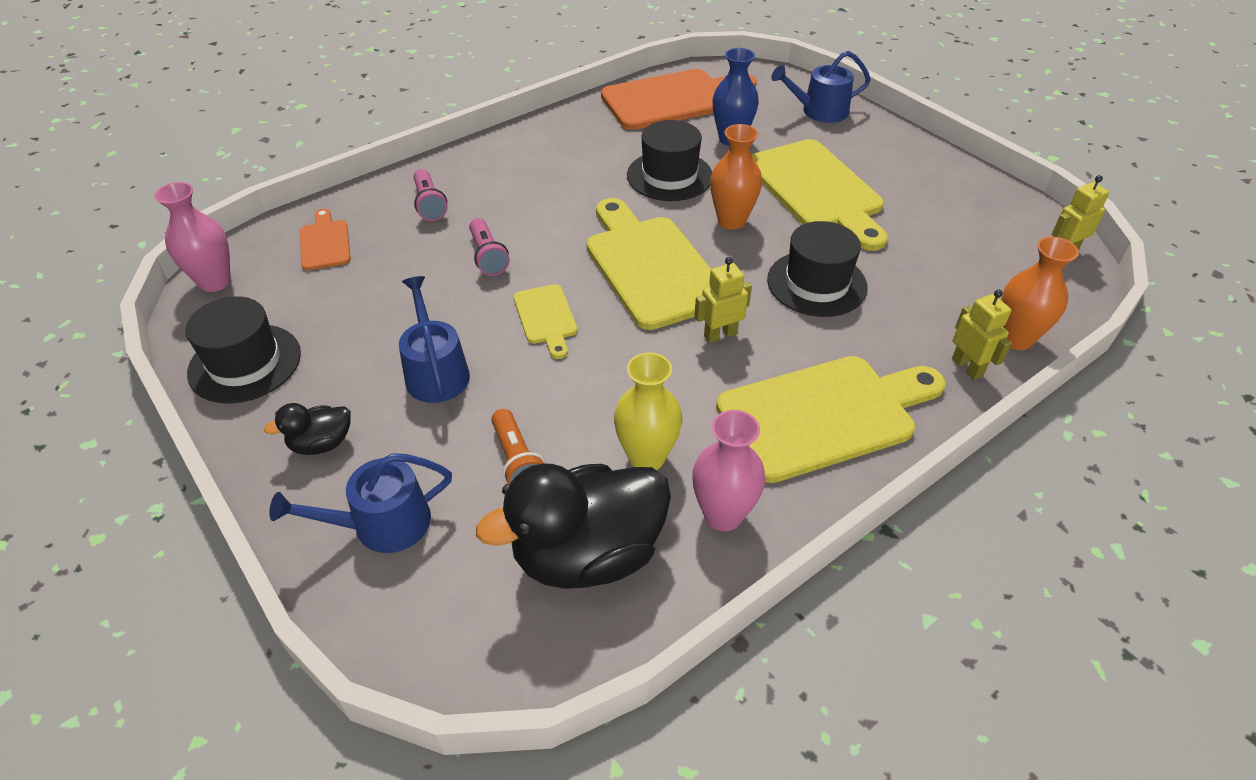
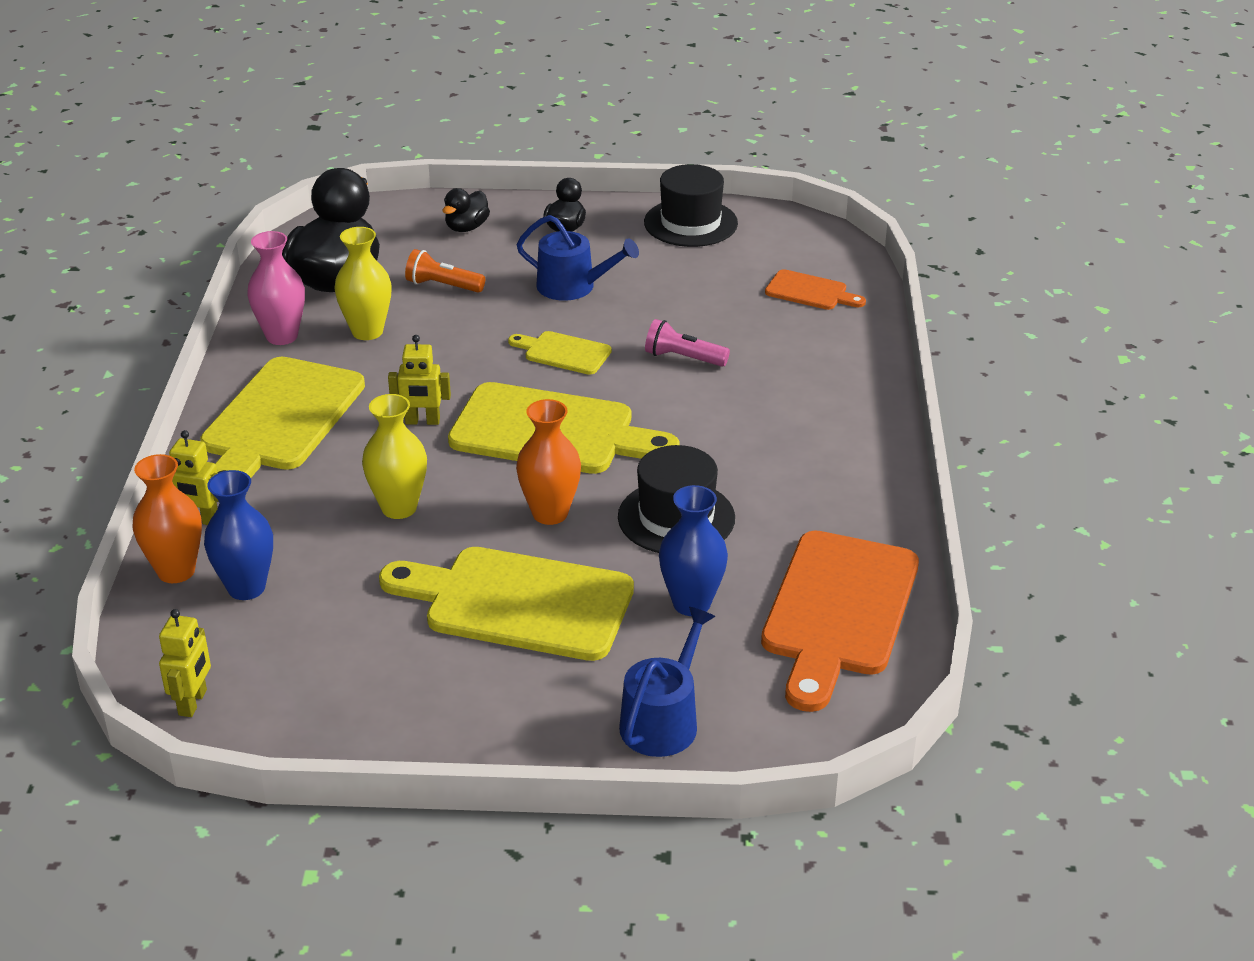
camera: 130 degrees right, 10 degrees down
pink vase [154,182,231,292] -> none
blue watering can [269,453,452,553] -> black duck [443,188,490,232]
pink flashlight [413,169,448,221] -> none
yellow robot [694,257,752,343] -> yellow robot turned 75 degrees clockwise [388,335,451,425]
black hat [767,221,868,317] -> yellow vase [362,394,427,519]
none -> blue vase [204,470,273,600]

